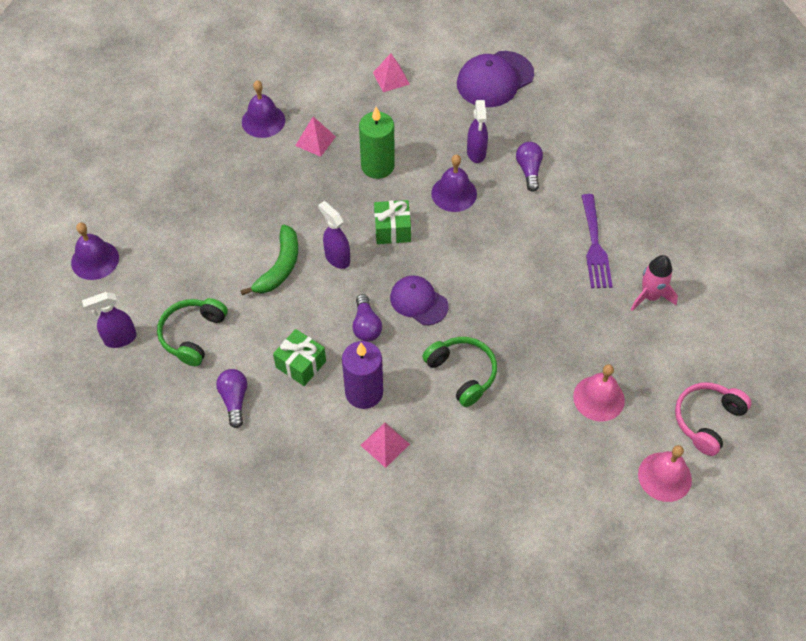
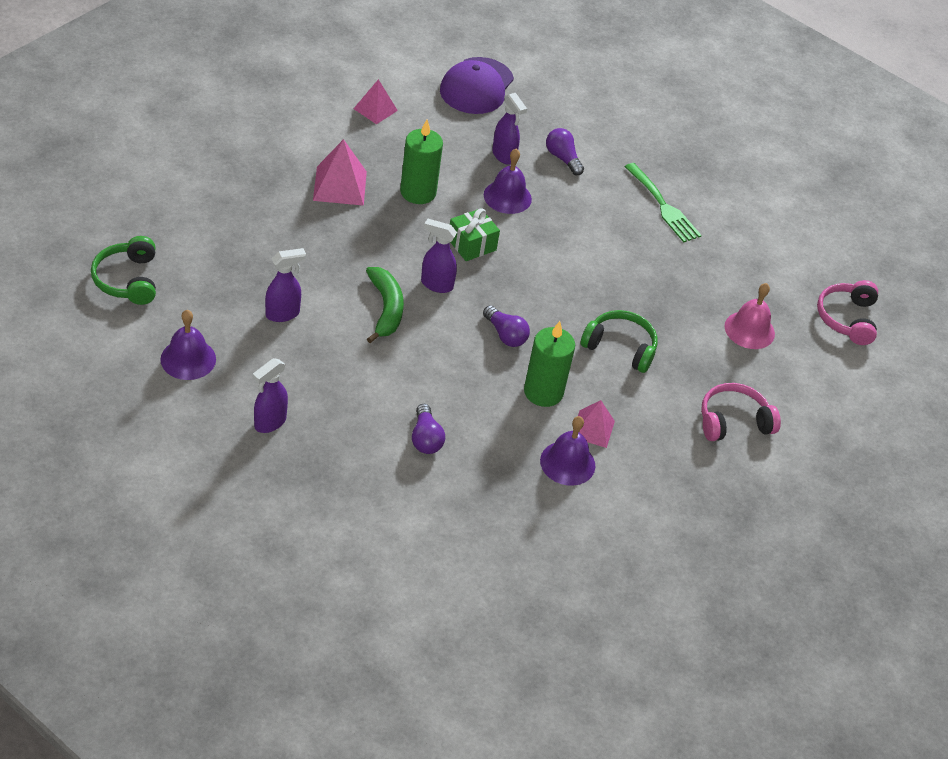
camera: 35 degrees left, 10 degrees down
green headphones [157,298,228,366] -> green headphones moved to [91,236,156,305]
purple light bulb [216,369,247,428] -> purple light bulb turned 150 degrees counterclockwise [412,404,445,454]
purple bell [242,80,285,138] -> purple bell moved to [540,416,595,486]
green gift [273,329,326,386] -> none
pink pyramid [295,117,336,157] -> pink pyramid [313,139,367,206], size x1.51
purple candle [342,341,383,409] -> green candle [524,321,575,407]
purple cap [390,276,448,325] -> none
purple fork [581,194,613,288] -> green fork [625,163,702,242]
pink rocket [631,255,678,311] -> none
pink bell [638,445,692,502] -> none
none -> purple spray bottle [265,248,306,322]
none -> pink headphones [701,383,781,441]

